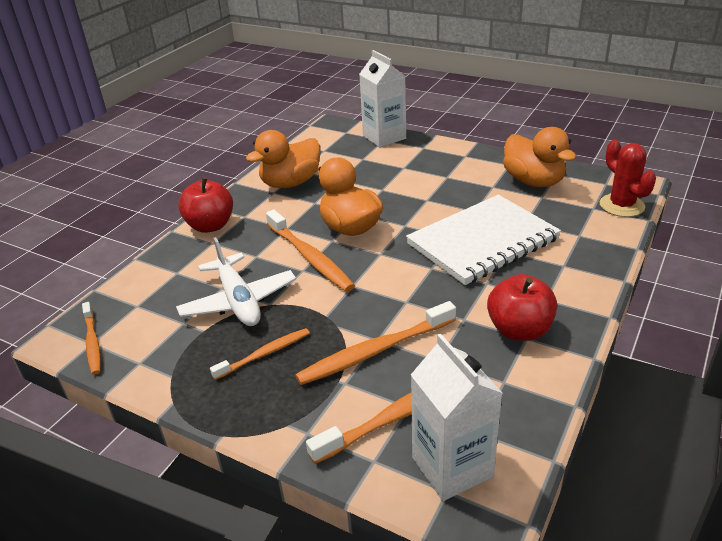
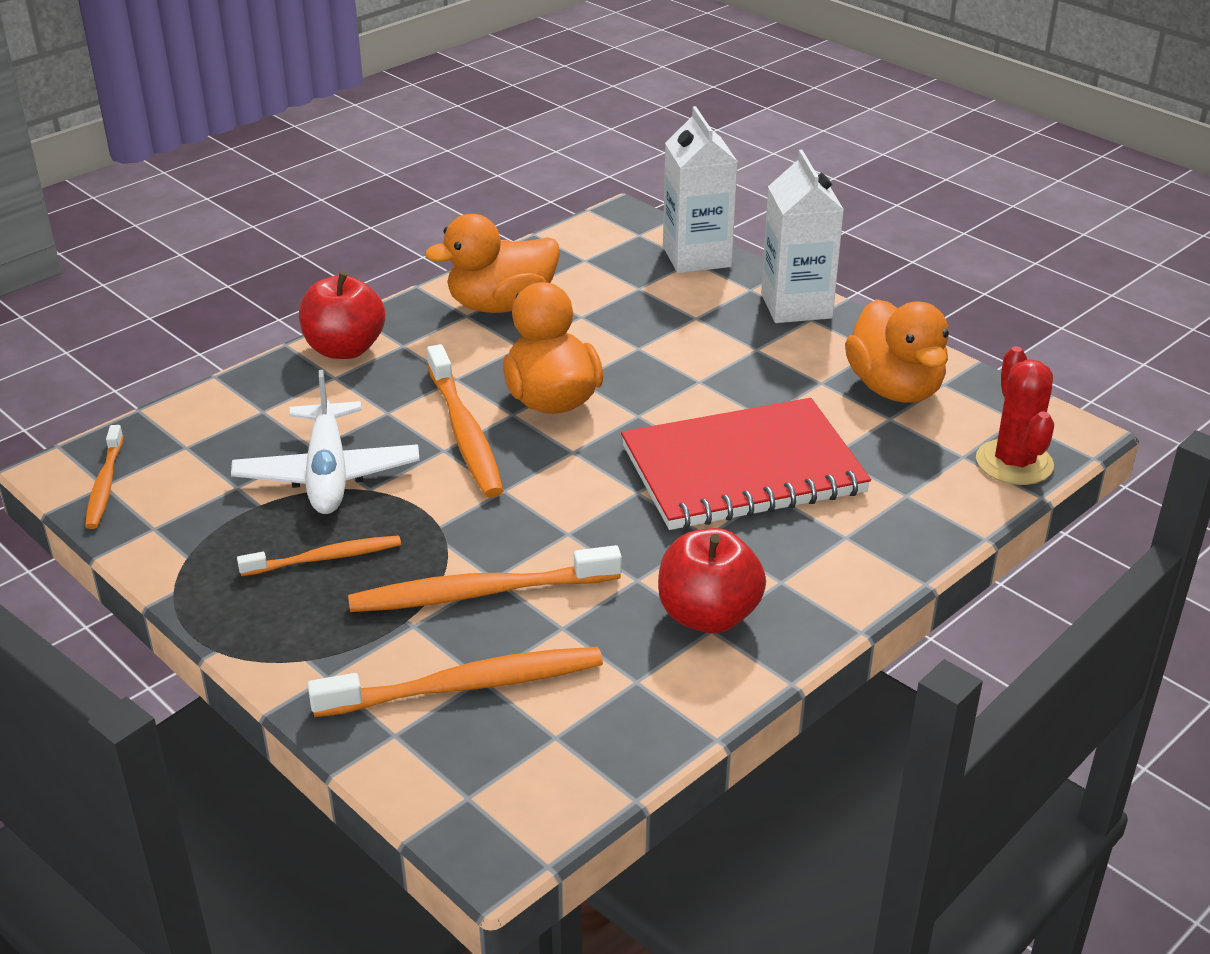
camera: 15 degrees right, 0 degrees up
white notebook [406,195,561,285] -> red notebook [621,398,871,530]
white carton [411,334,503,501] -> white carton moved to [761,150,844,323]

